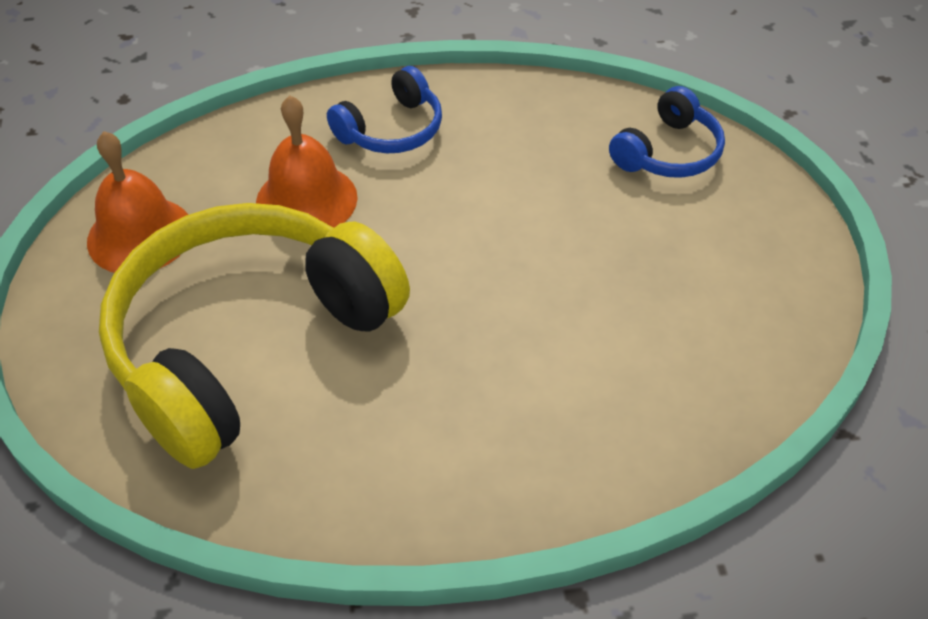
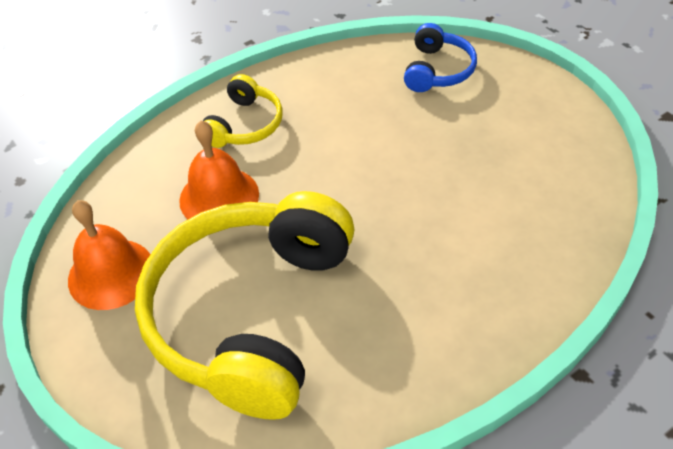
camera: 25 degrees left, 0 degrees up
blue headphones [327,66,442,153] -> yellow headphones [203,74,283,148]

